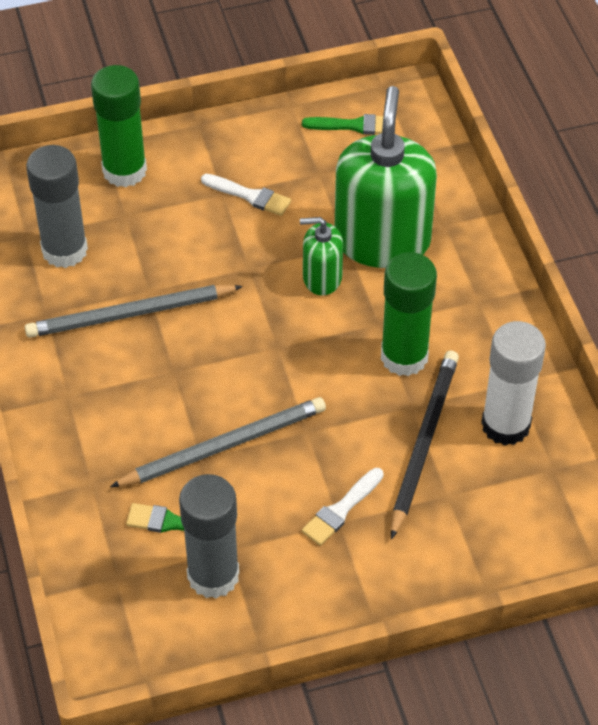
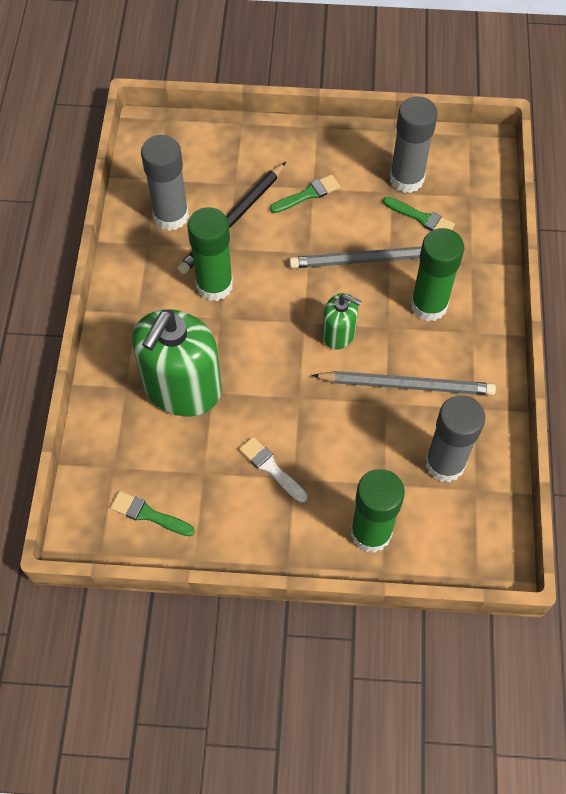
camera: 160 degrees left, 10 degrees up
green soap dispenser [300,217,343,296] -> green soap dispenser moved to [322,293,361,350]
white brush [302,468,384,546] -> green brush [270,174,340,213]
white glue stick [481,321,546,446] -> grey glue stick [141,135,189,231]
none -> green glue stick [411,228,464,321]

